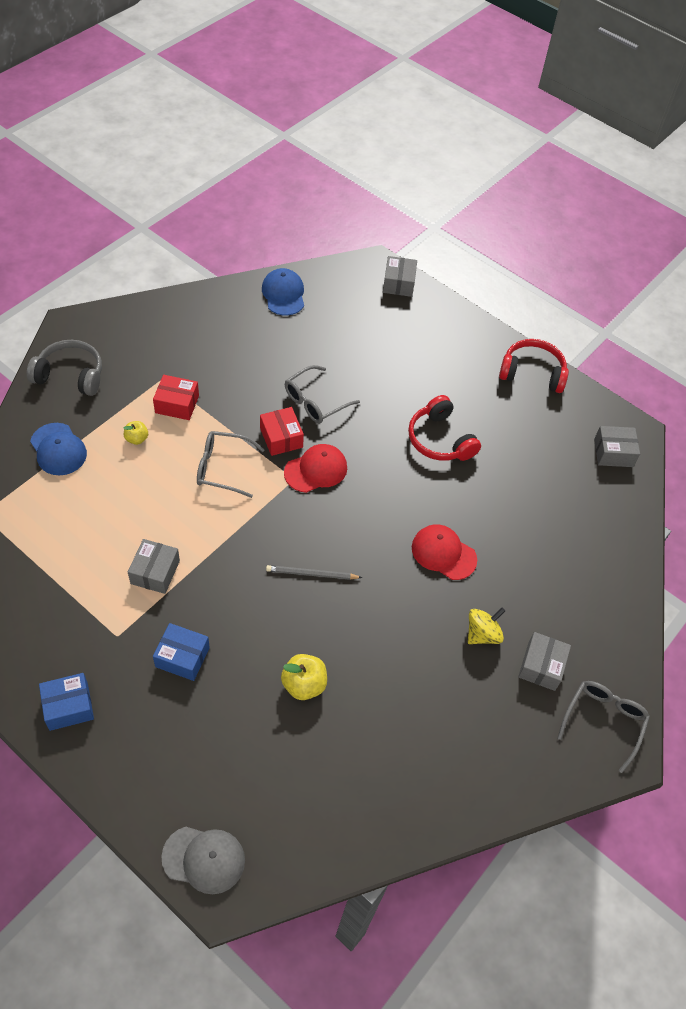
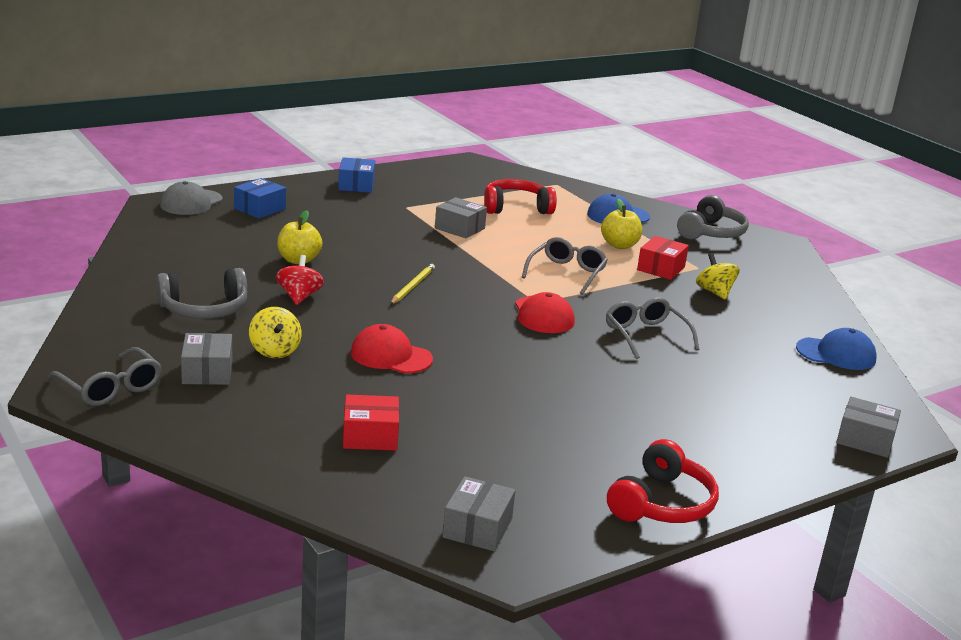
camera: 110 degrees right, 30 degrees down
yellow apple [123,421,148,445] -> yellow apple [601,199,642,249], size x1.64
blue box [153,623,210,681] -> blue box moved to [234,178,286,219]
red box [260,407,304,456] -> red box moved to [343,395,399,451]
grey pencil [266,565,362,580] -> yellow pencil [390,264,435,305]
red headphones [408,395,481,461] -> red headphones moved to [484,179,557,214]
red cap [412,524,477,580] -> red cap turned 120 degrees counterclockwise [351,324,433,373]
grey box [518,632,571,691] -> grey box turned 45 degrees clockwise [181,333,232,385]
none -> grey headphones [156,268,247,319]
none -> red spinning top [276,255,324,305]
none -> yellow spinning top [696,253,740,300]

